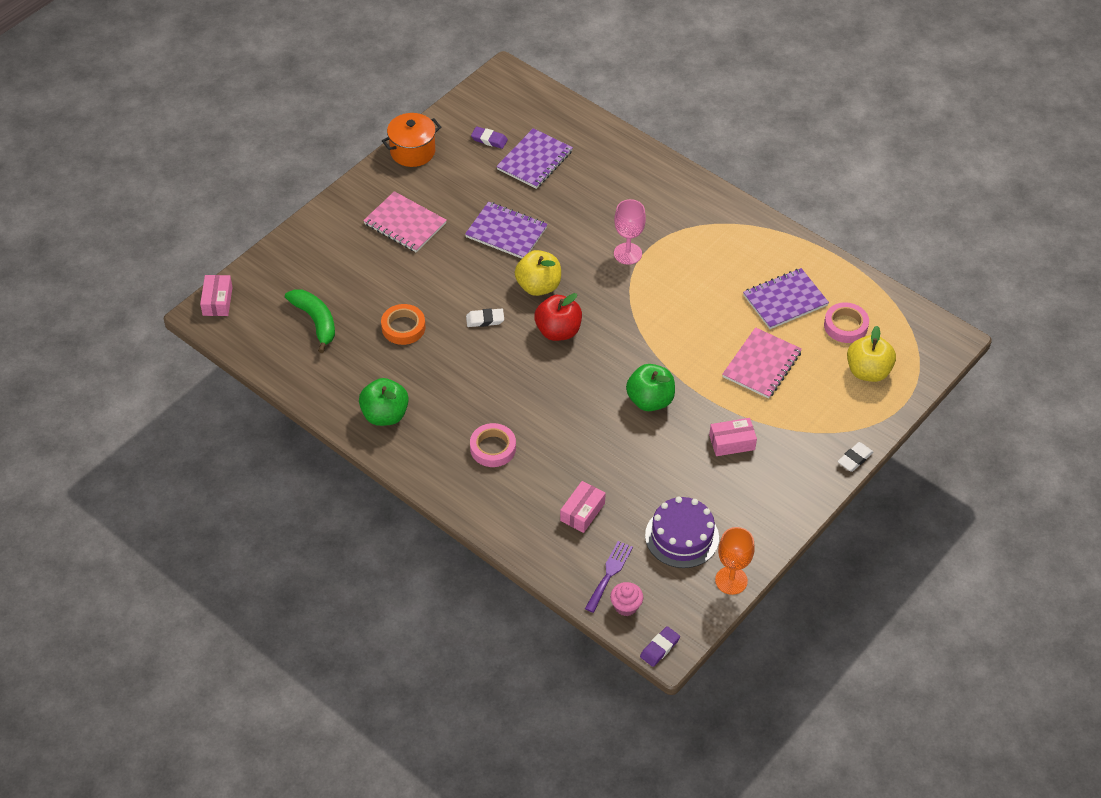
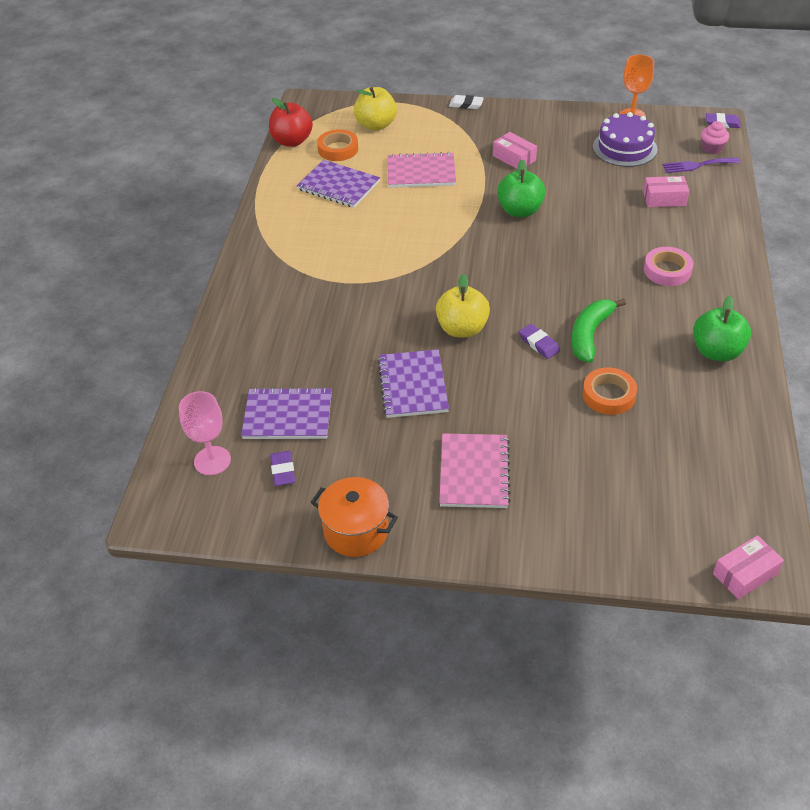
camera: 120 degrees left, 5 degrees down
green banana [285,289,335,353] -> green banana moved to [571,299,626,363]
white eraser [466,308,504,327] -> purple eraser [519,324,560,359]
red apple [534,293,582,341] -> red apple moved to [269,98,313,147]
pink goblet [614,199,646,265] -> pink goblet moved to [179,391,231,475]
pink tape [824,302,869,343] -> orange tape [317,129,358,161]

